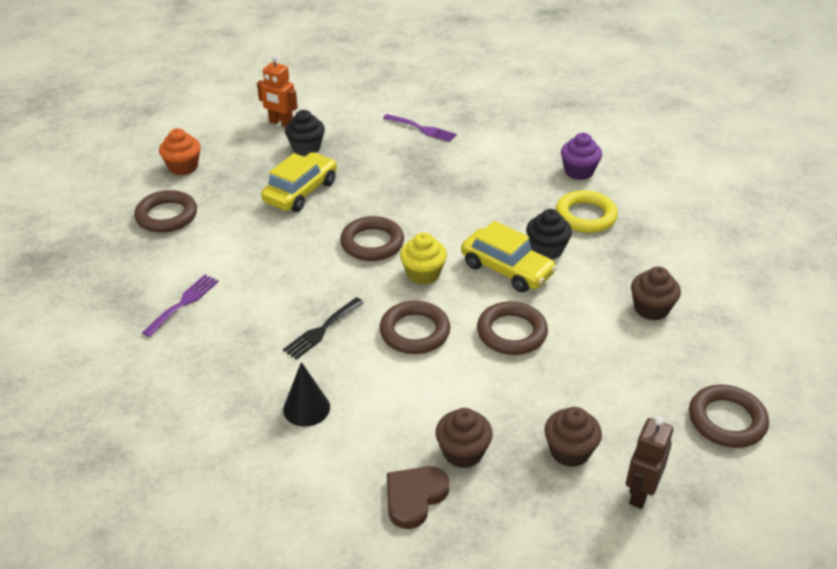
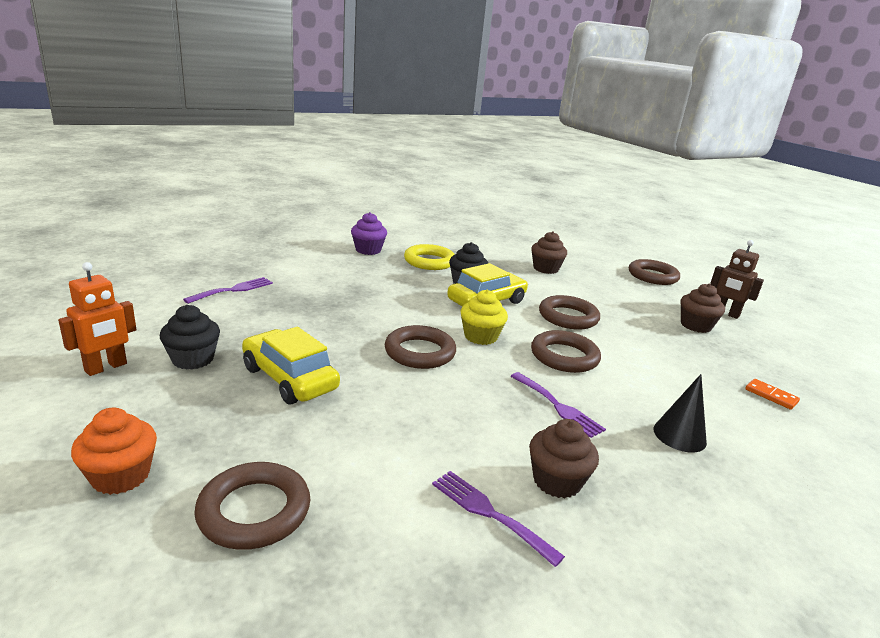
camera: 80 degrees left, 15 degrees down
black fork [283,297,364,360] -> purple fork [511,372,606,438]
brown heart [387,466,449,529] -> orange domino [745,379,800,410]
brown cupcake [436,408,493,468] -> brown cupcake moved to [529,419,599,498]

